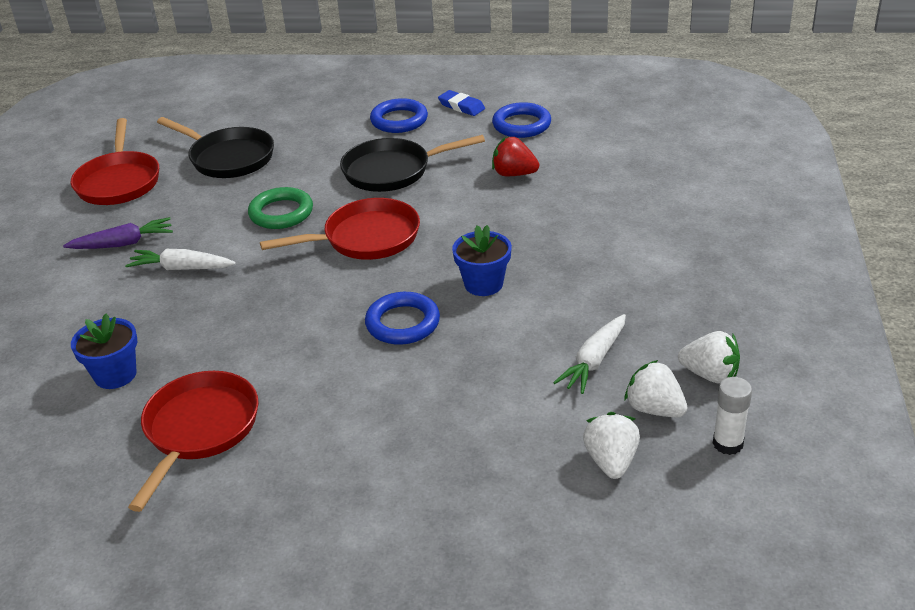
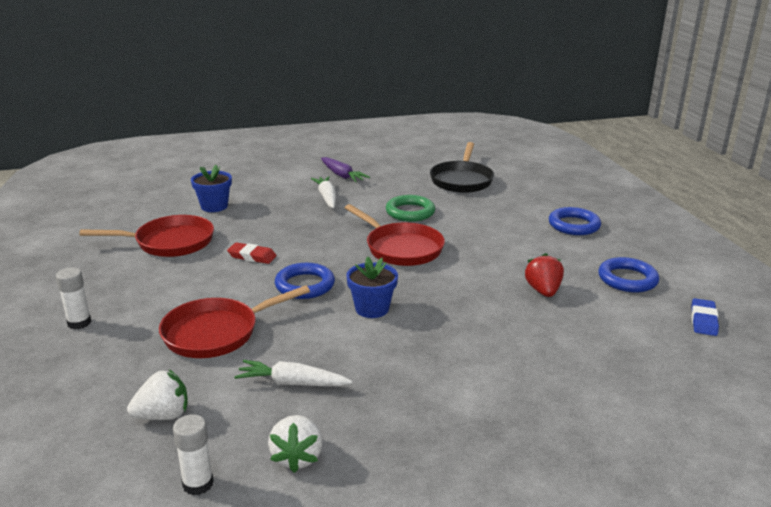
camera: 65 degrees right, 10 degrees down
red pan [71,118,159,205] -> red pan moved to [159,285,310,358]
black pan [340,135,485,192] -> none
blue eraser [438,90,485,116] -> blue eraser moved to [691,298,719,336]
white strawberry [624,360,687,417] -> none
none -> white glue stick [56,267,91,329]
none -> red eraser [227,242,276,264]

